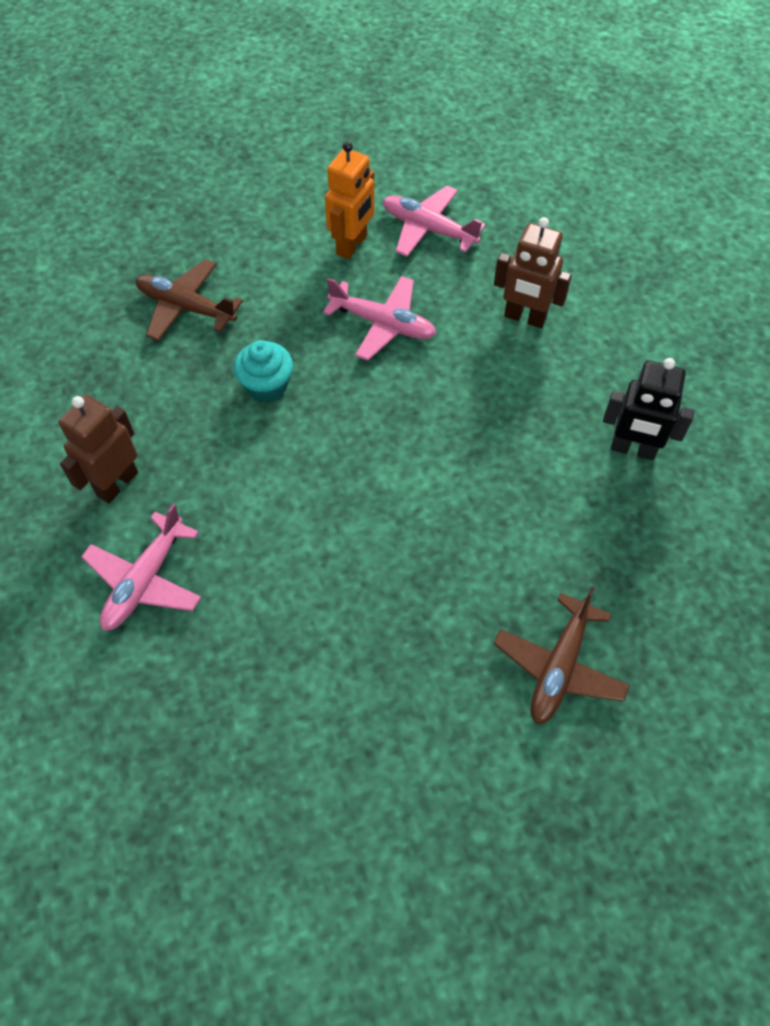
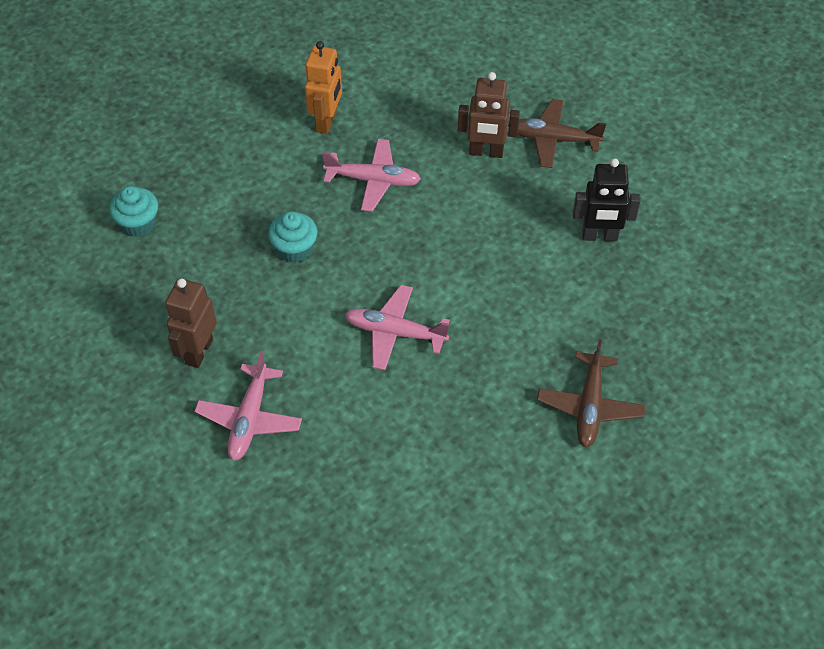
camera: 15 degrees left, 5 degrees down
brown plane [136,259,243,341] -> brown plane moved to [508,99,606,168]
pink plane [383,186,486,257] -> pink plane moved to [345,285,450,370]
none -> turquoise cupcake [109,186,158,237]

